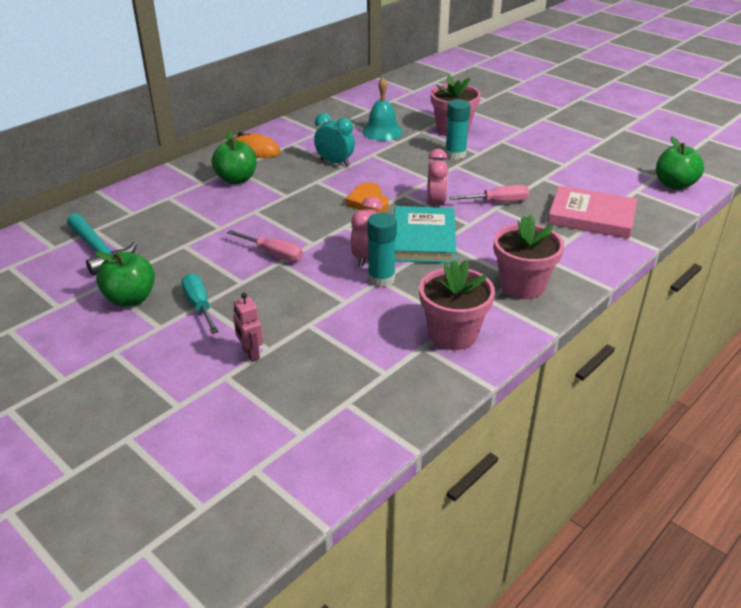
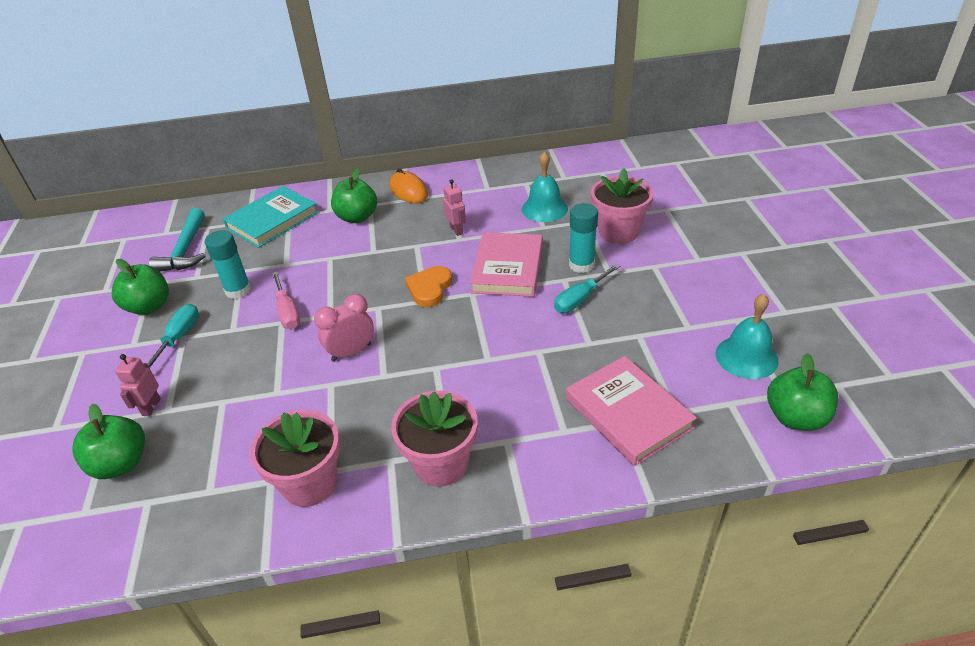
camera: 40 degrees right, 5 degrees up
turquoise clock [314,113,355,166] -> pink robot [443,179,466,236]
turquoise glue stick [367,213,397,287] -> turquoise glue stick moved to [205,230,251,299]
turquoise book [394,206,456,263] -> turquoise book moved to [223,186,319,248]
pink clock [427,149,448,207] -> none
pink screwdriver [449,185,529,202] -> none
none -> green apple [72,404,145,479]
none -> pink book [470,232,543,297]
none -> turquoise screwdriver [554,264,620,313]
none -> turquoise bell [716,294,779,379]

